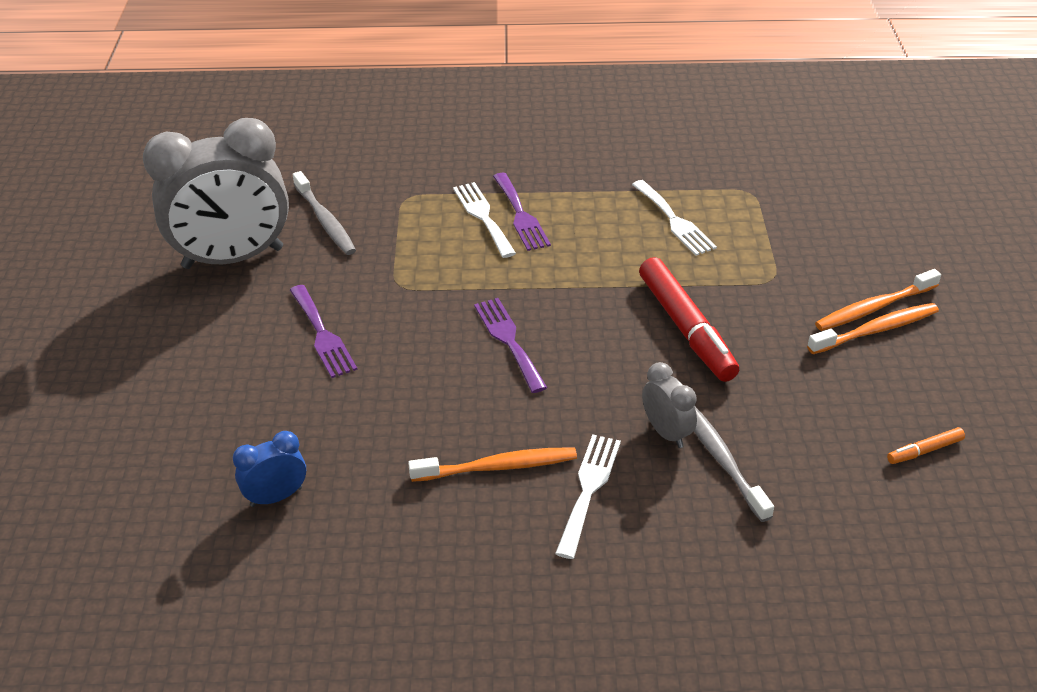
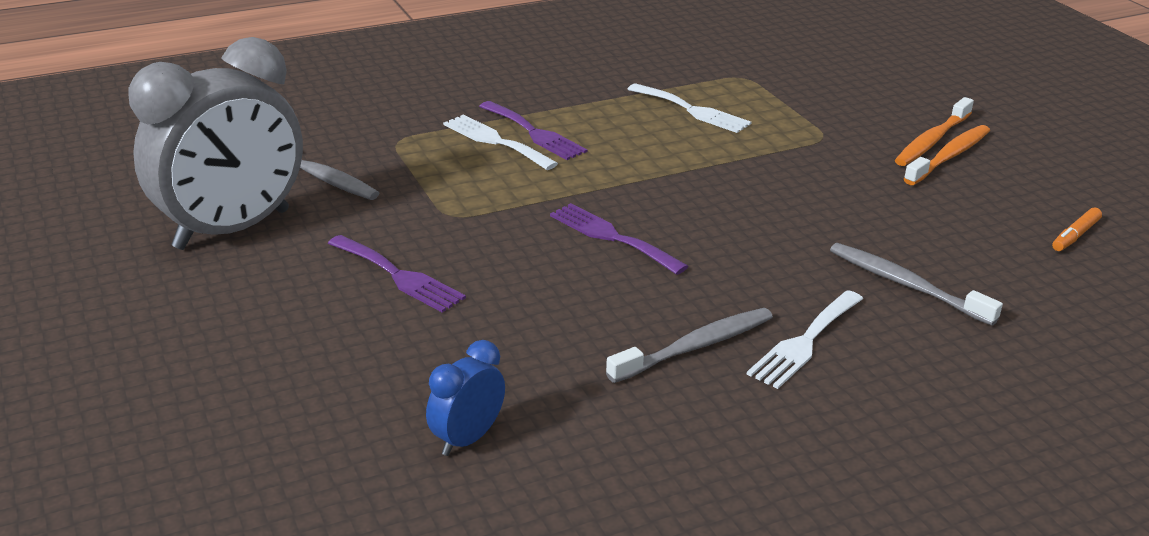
camera: 25 degrees left, 10 degrees down
orange toothbrush [408,447,577,482] -> grey toothbrush [606,308,773,383]
white fork [555,434,621,559] -> white fork turned 135 degrees counterclockwise [746,290,863,389]
red marker [639,257,739,382] -> none
grey clock [642,362,697,448] -> none

